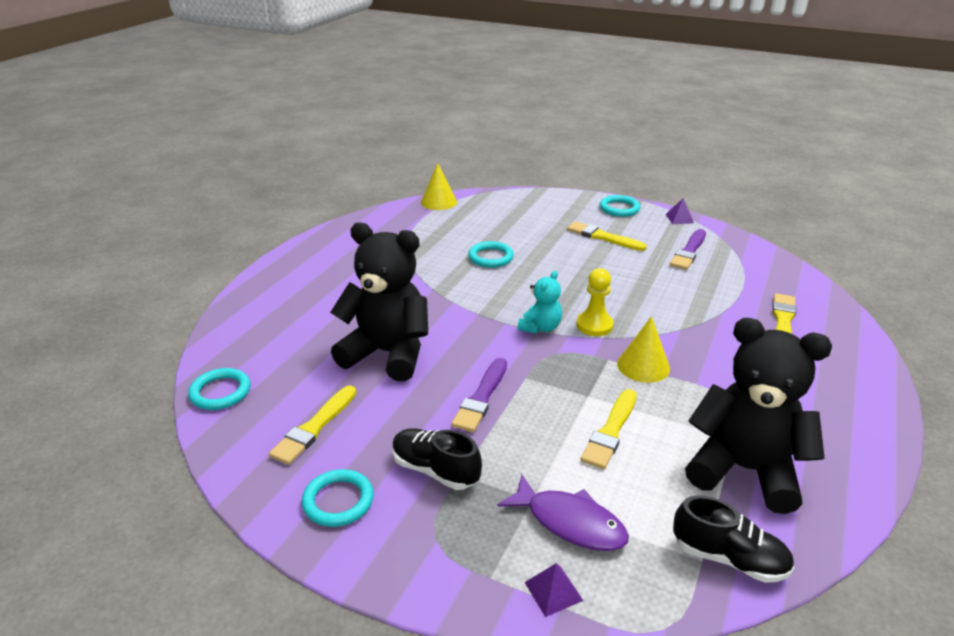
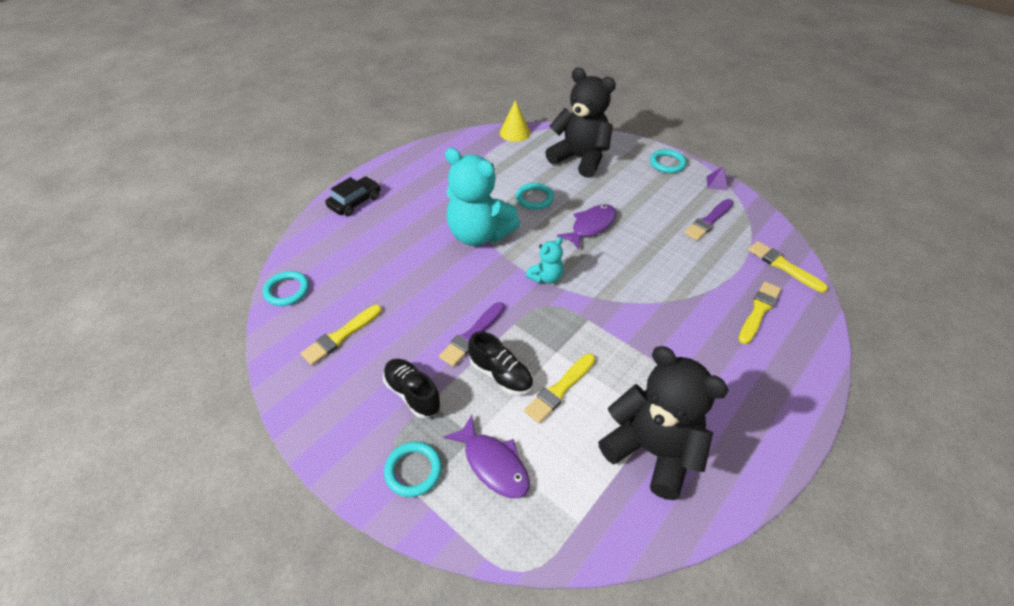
camera: 15 degrees right, 15 degrees up
turquoise ring [302,469,374,527] -> turquoise ring moved to [384,442,442,497]
black teddy bear [330,222,428,381] -> black teddy bear moved to [545,68,616,178]
purple pyramid [524,563,583,617] -> none
yellow brush [567,221,647,251] -> yellow brush moved to [748,241,828,293]
yellow pawn [576,268,614,336] -> none
yellow cone [617,316,670,383] -> none
black shoe [673,495,794,583] -> black shoe moved to [468,331,533,395]
none -> black car [325,177,381,216]
none -> turquoise teddy bear [445,148,520,246]
none -> purple fish [557,204,617,250]

